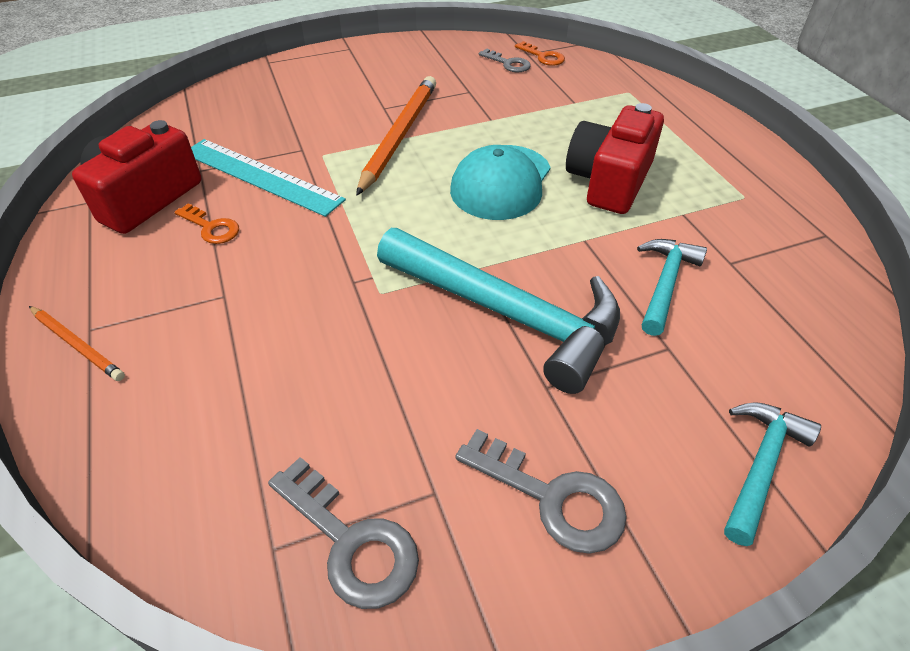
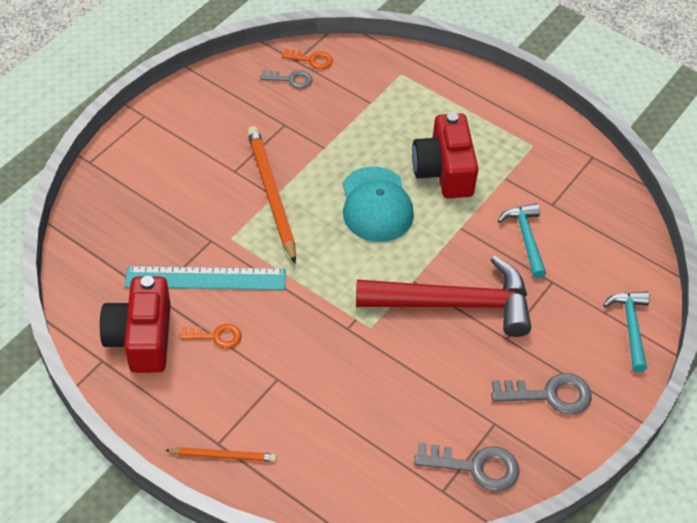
camera: 35 degrees left, 5 degrees up
turquoise hammer [377,228,620,394] -> red hammer [356,255,531,337]

